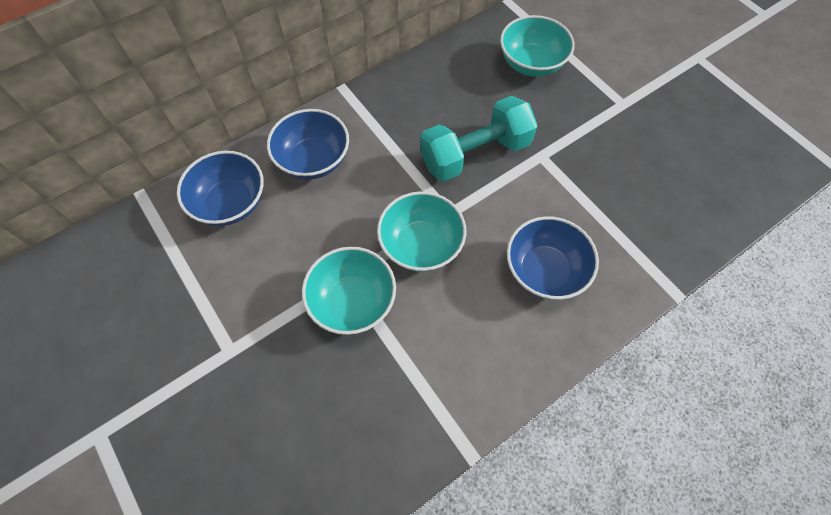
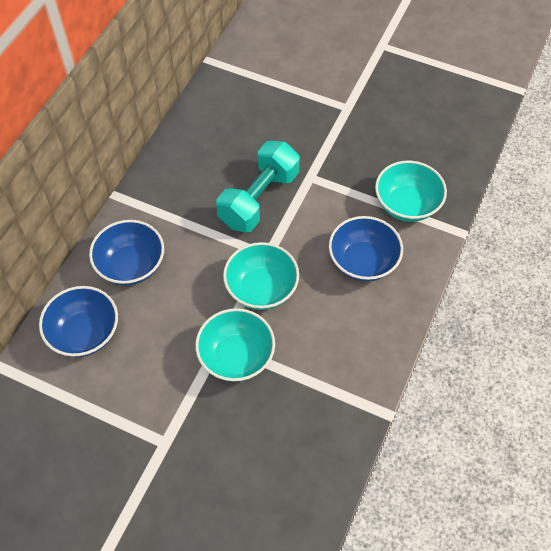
camera: 30 degrees left, 5 degrees down
turquoise bowl [500,15,575,77] -> turquoise bowl moved to [375,161,447,222]

